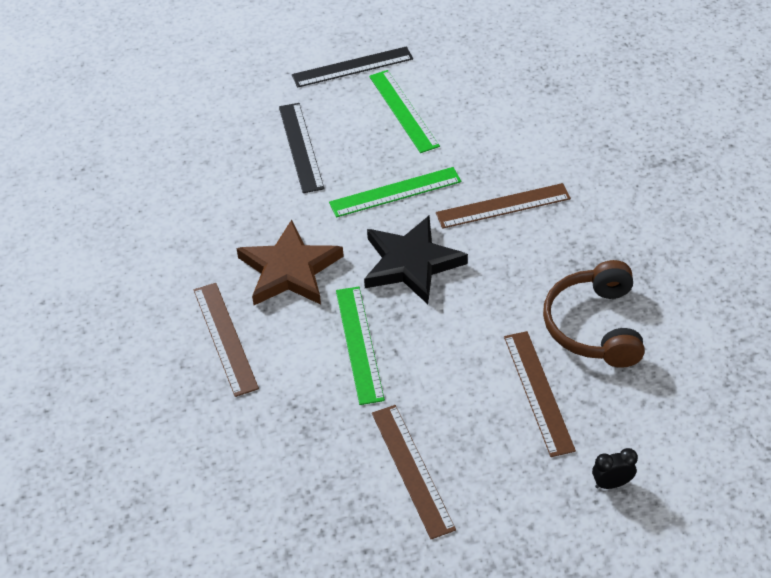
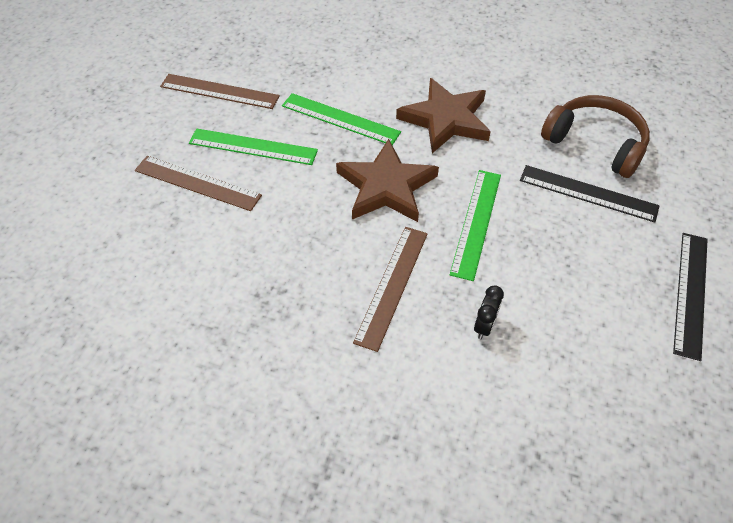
camera: 125 degrees right, 5 degrees up
brown ruler [194,283,259,397] -> none
black star [364,216,468,304] -> brown star [336,139,439,222]
green ruler [369,70,440,153] -> green ruler moved to [189,129,318,165]
brown headphones [543,260,645,368] -> brown headphones moved to [541,95,650,178]
black clock [592,448,638,489] -> black clock moved to [474,285,504,339]

